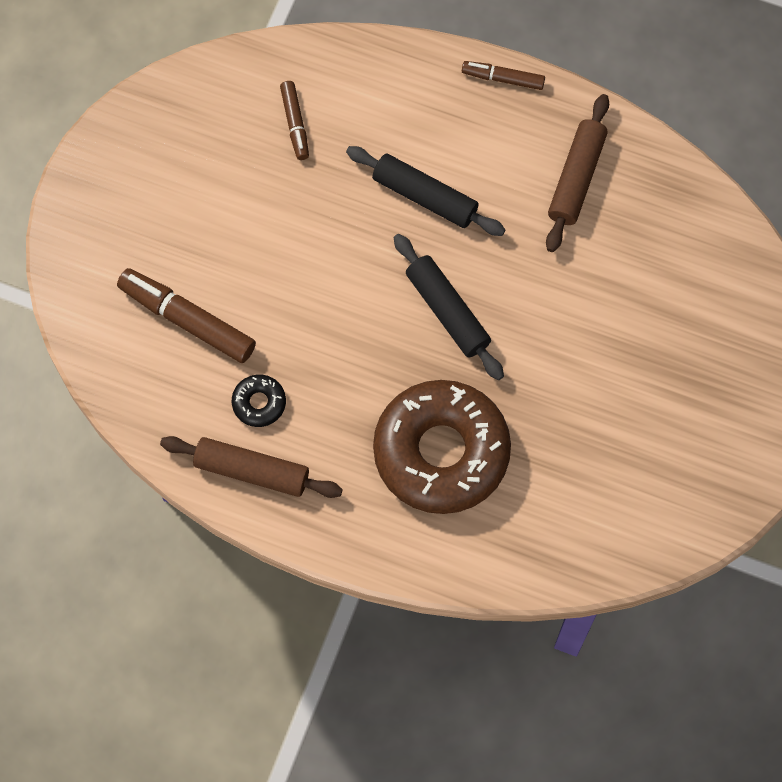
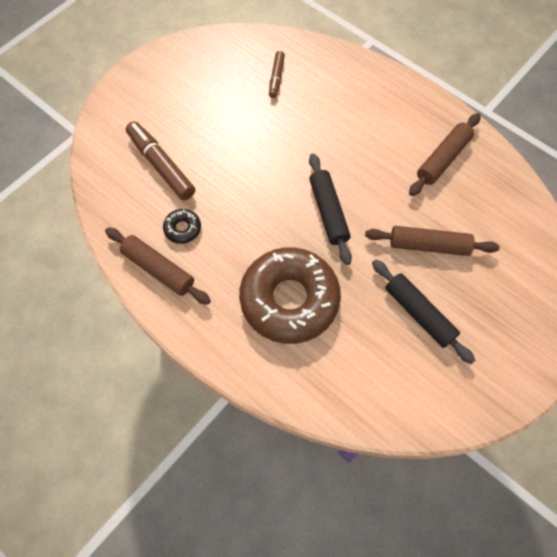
camera: 20 degrees right, 5 degrees down
black rolling pin [346,146,505,236] -> black rolling pin moved to [372,260,476,364]
brown marker [462,61,545,90] -> none
none -> brown rolling pin [365,226,500,256]

